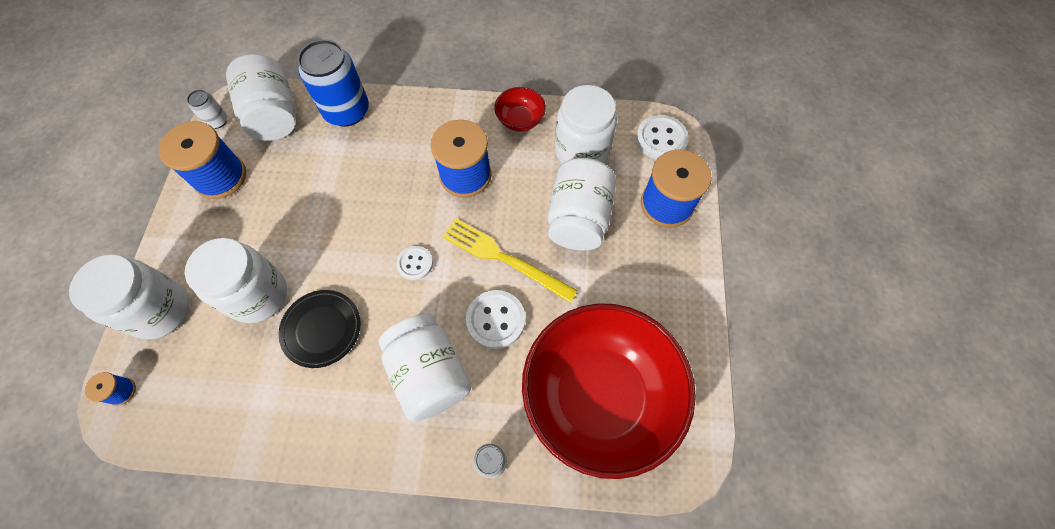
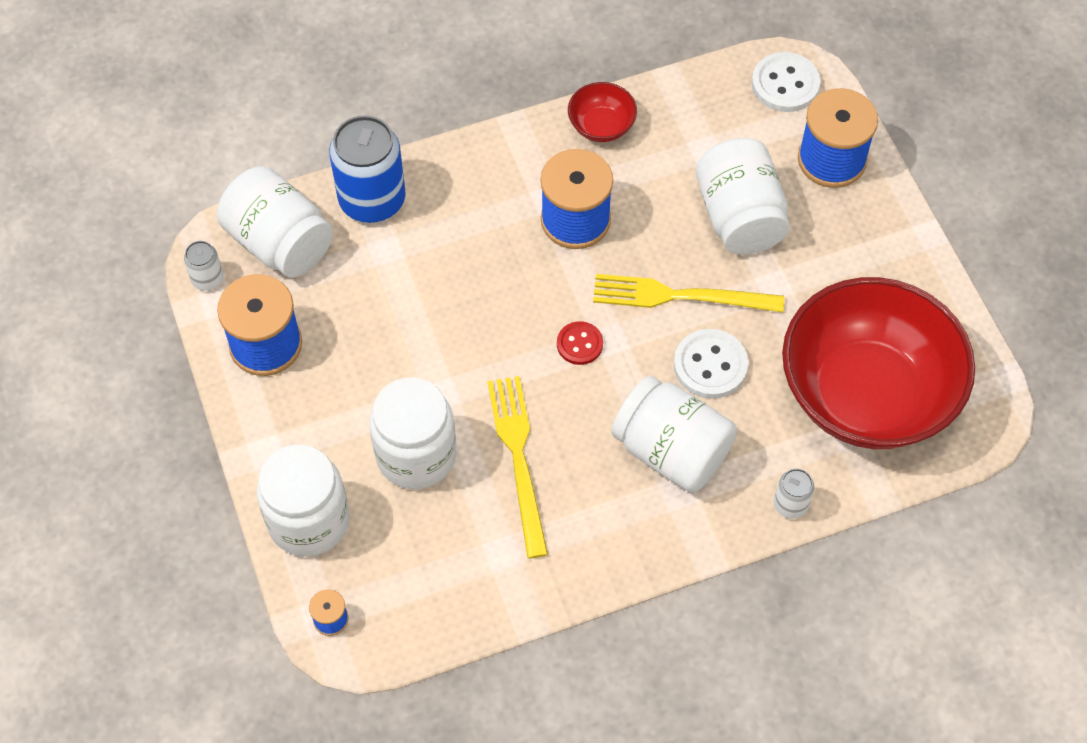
camera: 25 degrees left, 5 degrees down
black plate [279,290,361,368] -> yellow fork [487,376,548,559]
white button [396,246,433,280] -> red button [557,321,603,365]
white jar [555,85,617,164] -> none

